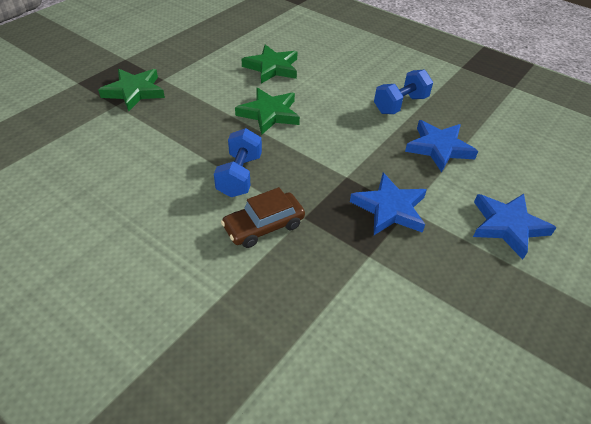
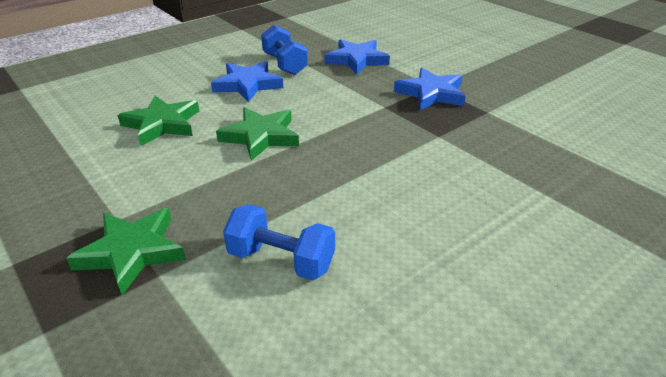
camera: 75 degrees left, 10 degrees down
blue dumbbell [214,128,262,197] -> blue dumbbell moved to [223,204,335,281]
brown car [221,187,305,248] -> none
blue star [473,194,557,259] -> blue star moved to [211,61,283,102]

